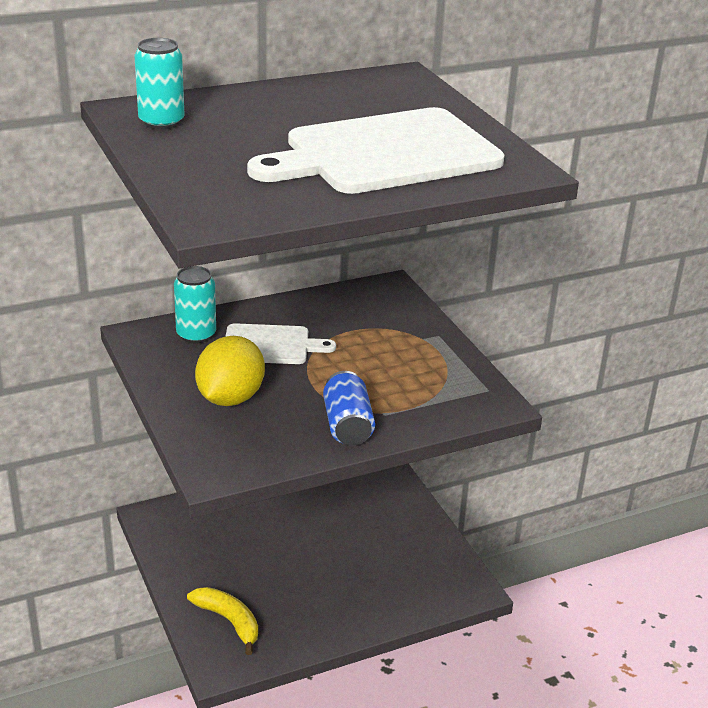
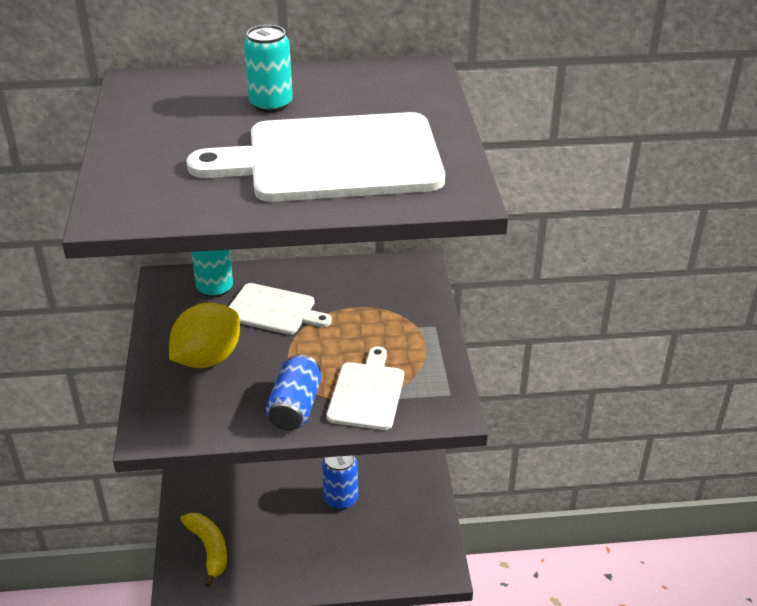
camera: 20 degrees right, 5 degrees up
turquoise can [135,38,185,129] -> turquoise can moved to [244,25,293,113]
none -> blue can [322,455,358,510]
none -> white cutting board [326,346,404,430]

